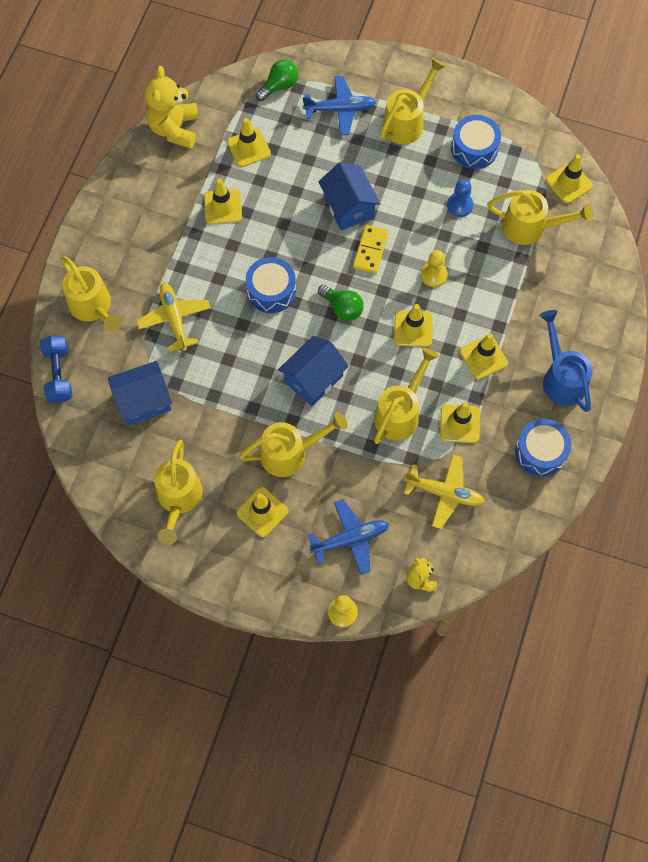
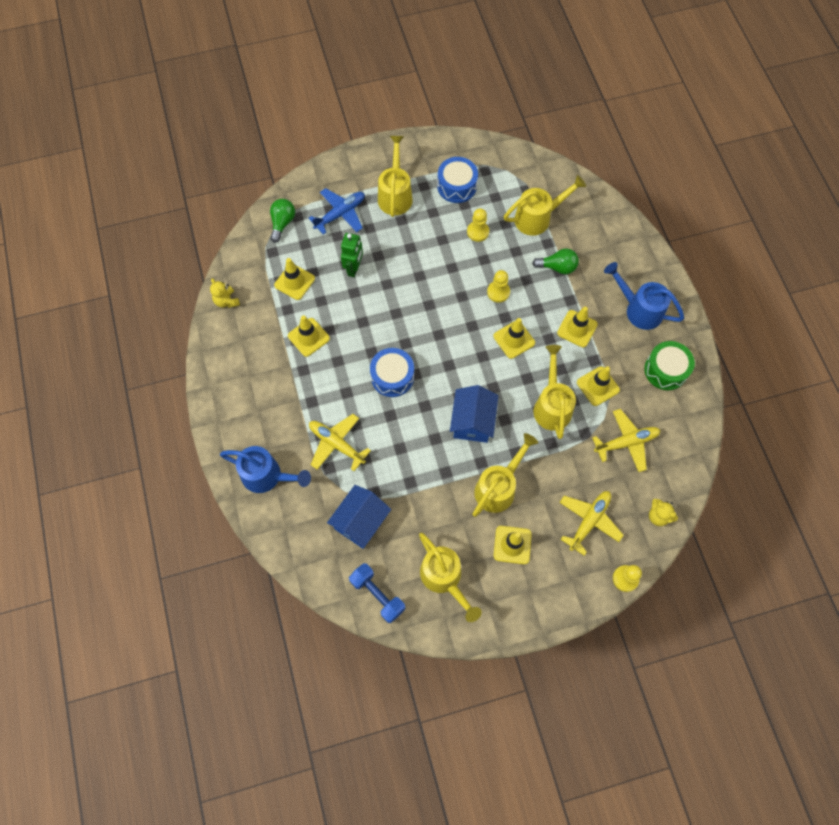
camera: 35 degrees left, 0 degrees up
blue dumbbell [40,335,72,403] -> blue dumbbell moved to [349,563,405,623]
yellow watering can [61,256,122,332] -> blue watering can [220,446,311,493]
yellow teddy bear [145,66,199,149] -> yellow teddy bear [210,278,240,308], size x0.53
blue plane [308,499,389,575] -> yellow plane [559,491,624,556]
blue house [318,162,381,230] -> none
green light bulb [318,285,364,321] -> green light bulb moved to [532,249,579,274]
yellow domino [353,225,389,274] -> none
blue pawn [447,179,473,217] -> yellow pawn [467,208,489,242]
blue drum [515,419,571,477] -> green drum [644,341,695,390]
yellow traffic cone [546,154,593,204] -> none
none -> green robot [341,233,363,277]

